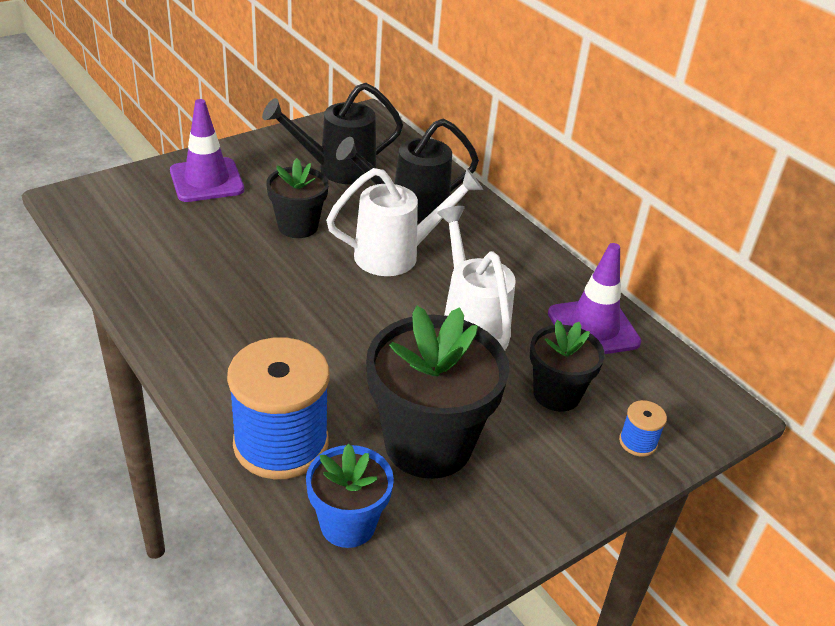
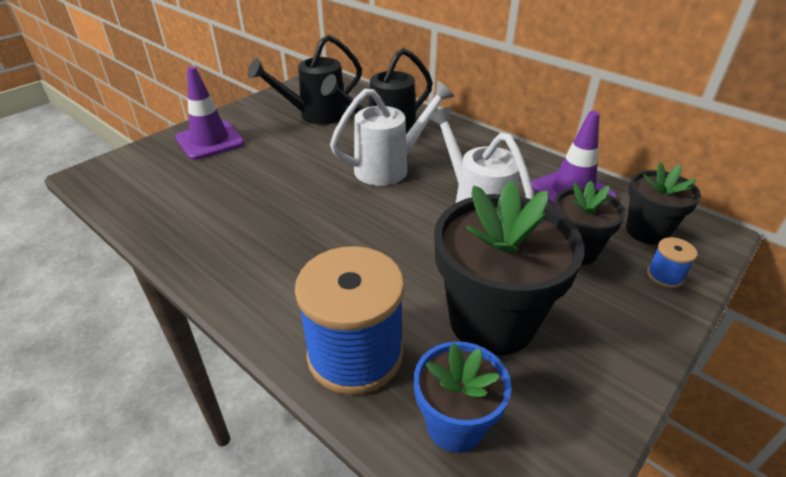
camera: 10 degrees left, 0 degrees up
black flower pot [266,158,329,238] -> black flower pot moved to [626,162,701,245]

